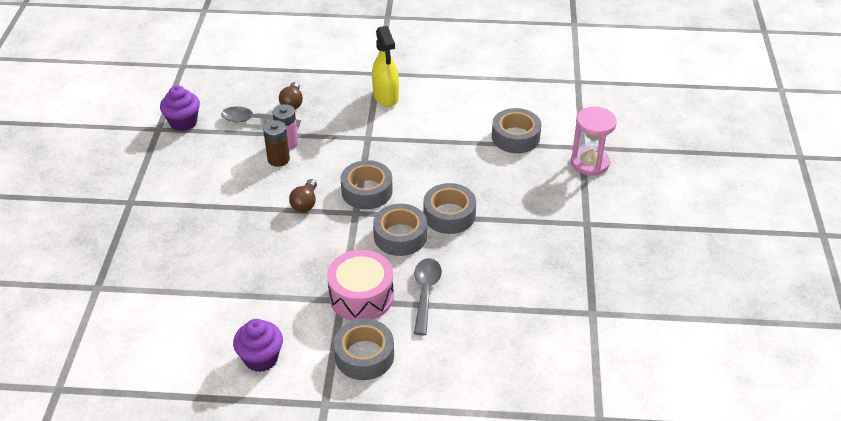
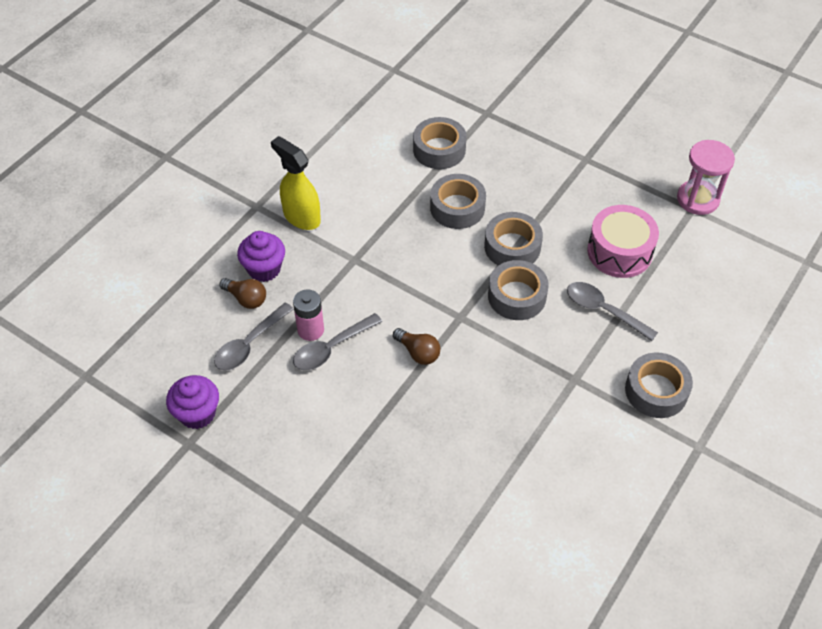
camera: 60 degrees left, 10 degrees up
purple cupcake [233,319,283,372] -> purple cupcake moved to [237,231,285,282]
brown battery [263,120,290,167] -> grey spoon [293,313,382,370]
pink drum [327,250,394,321] -> pink drum moved to [587,205,659,278]
grey tape [340,160,393,209] -> grey tape moved to [430,174,486,229]
yellow spray bottle [372,26,399,107] -> yellow spray bottle turned 150 degrees counterclockwise [271,136,321,230]
pink hourglass [571,107,617,176] -> pink hourglass moved to [677,140,735,215]

